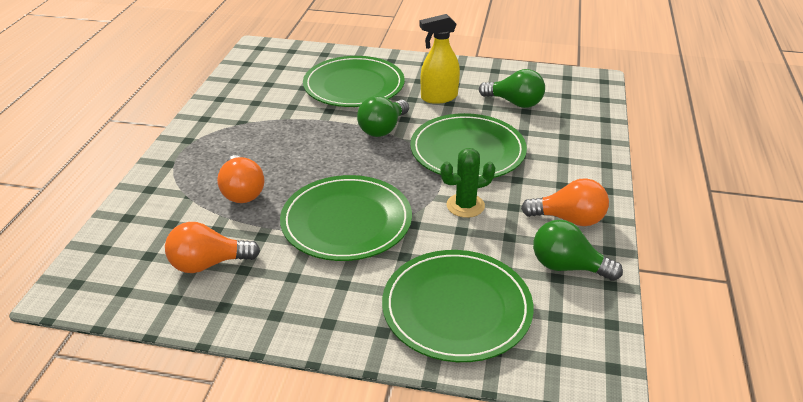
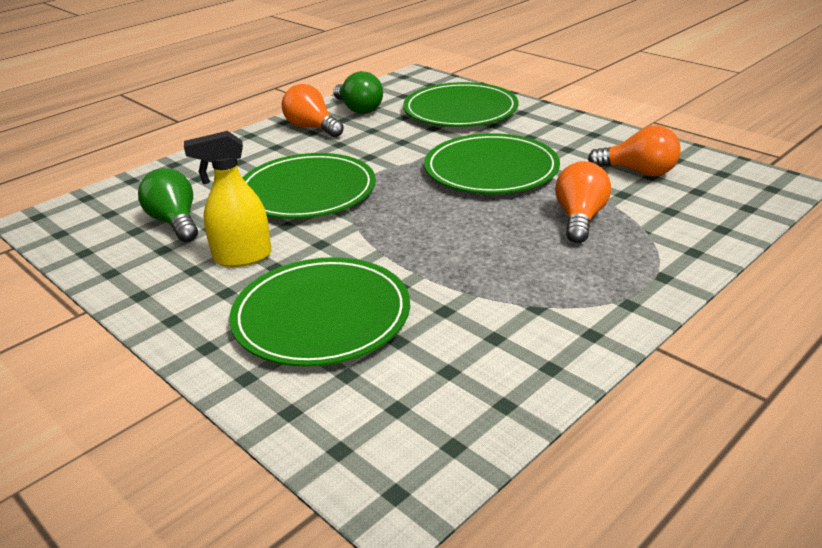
camera: 145 degrees left, 5 degrees down
green light bulb [357,96,409,137] -> none
yellow spray bottle [420,14,460,104] -> yellow spray bottle turned 150 degrees clockwise [184,131,272,267]
green cactus [440,148,495,218] -> none

